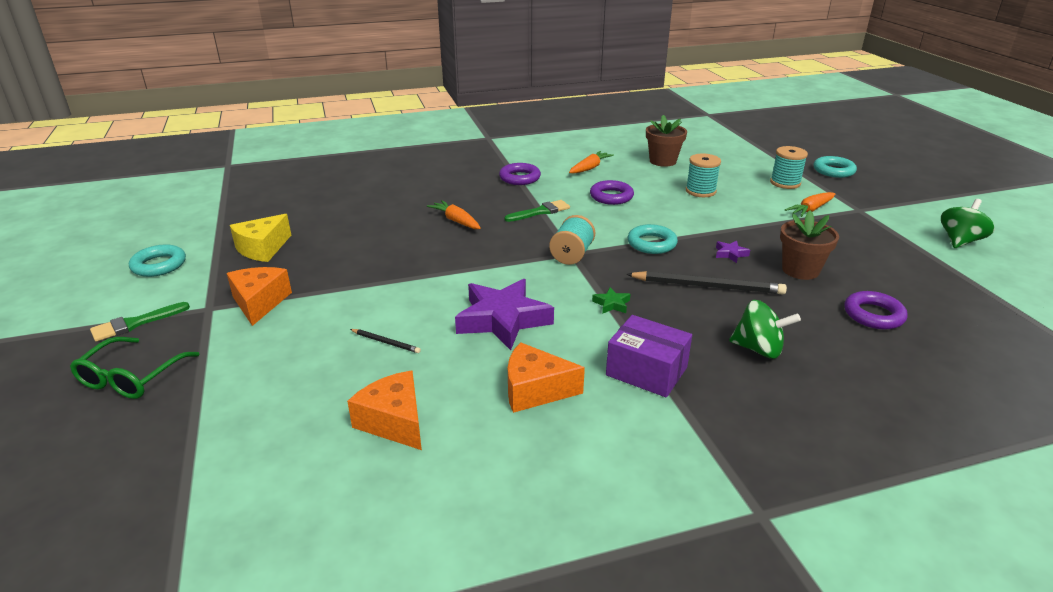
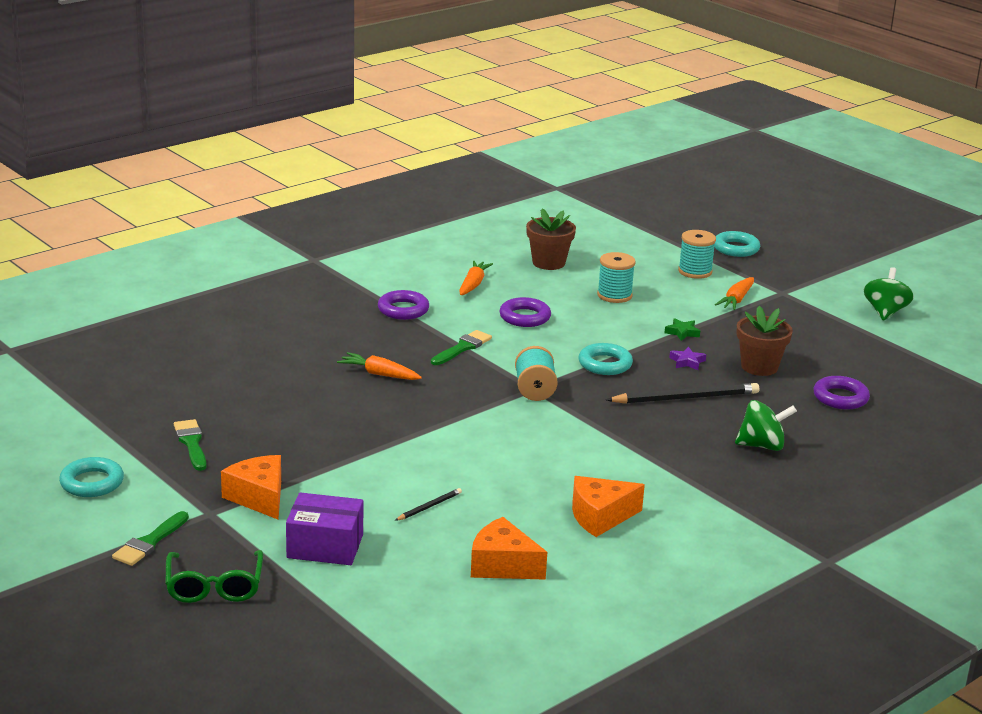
camera: 25 degrees left, 5 degrees down
yellow cheese [230,214,291,262] -> green brush [174,419,206,471]
black pencil [350,329,421,353] -> black pencil turned 45 degrees counterclockwise [395,488,462,521]
purple star [455,279,554,350] -> none
green star [592,287,630,314] -> green star moved to [665,318,700,341]
purple box [606,315,692,397] -> purple box moved to [286,492,363,565]

